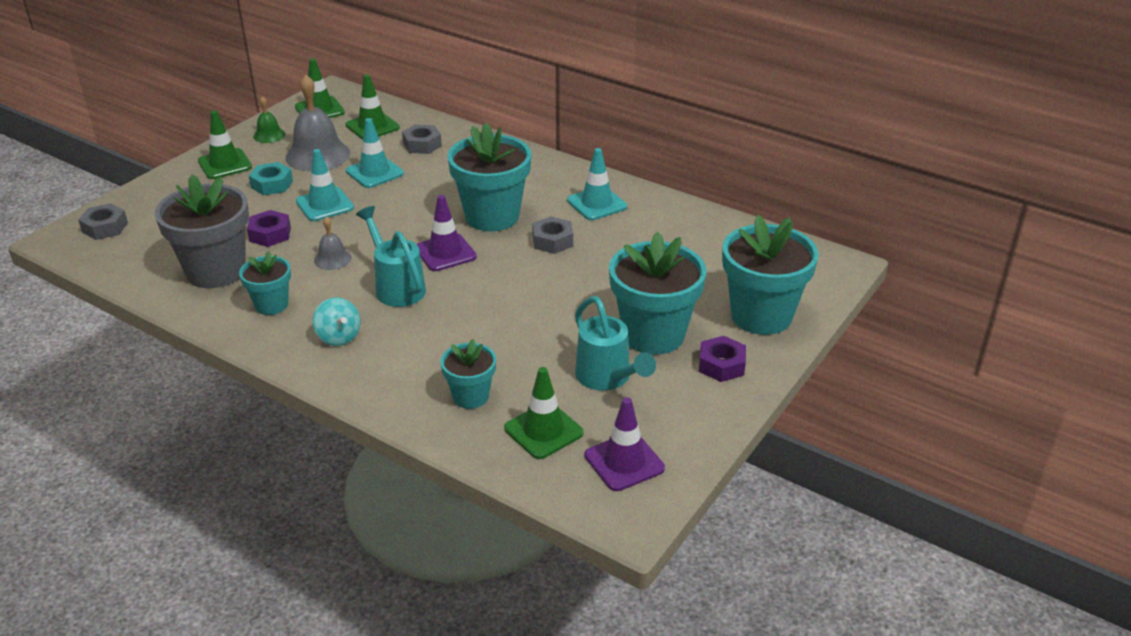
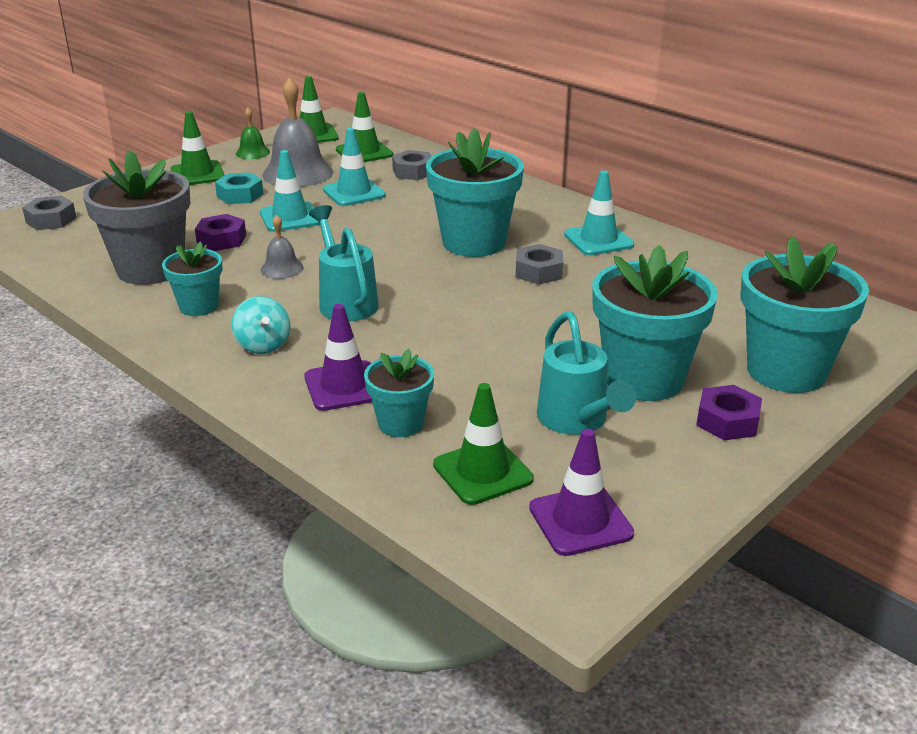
camera: 10 degrees right, 5 degrees down
purple traffic cone [417,195,477,271] -> purple traffic cone moved to [304,304,372,411]

